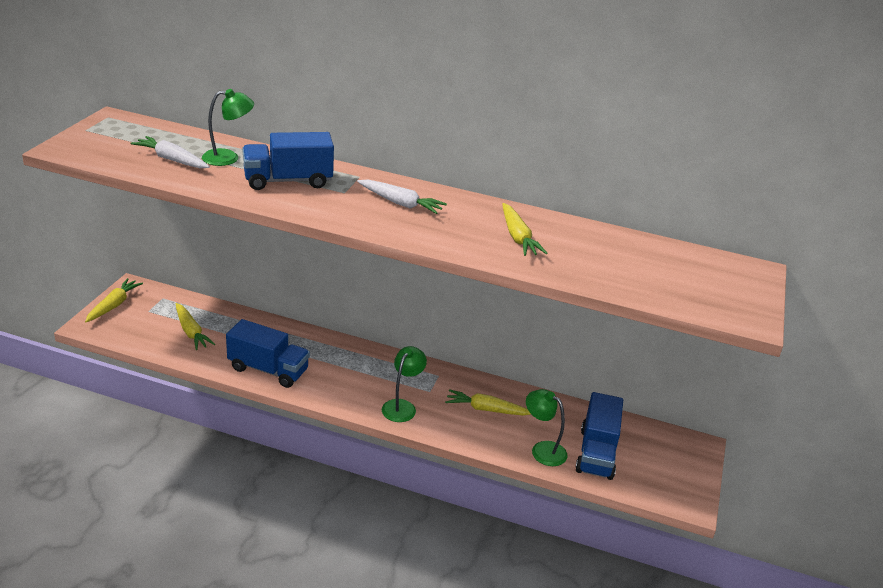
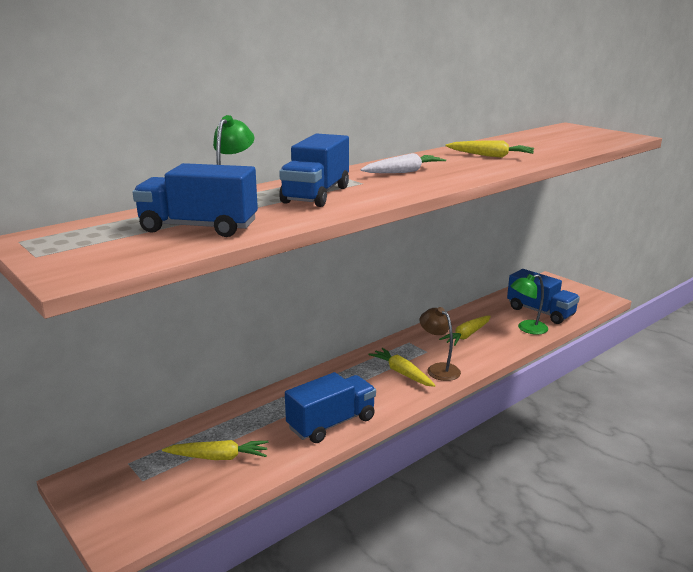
camera: 55 degrees left, 10 degrees down
yellow carrot [85,278,143,322] -> yellow carrot moved to [368,348,436,387]
white carrot [131,136,210,168] -> blue truck [133,163,258,237]
green lamp [382,346,427,422] -> brown lamp [420,307,461,381]

